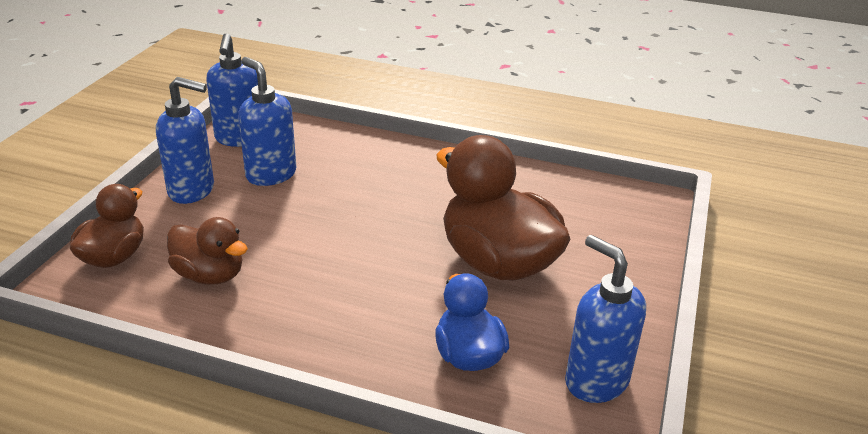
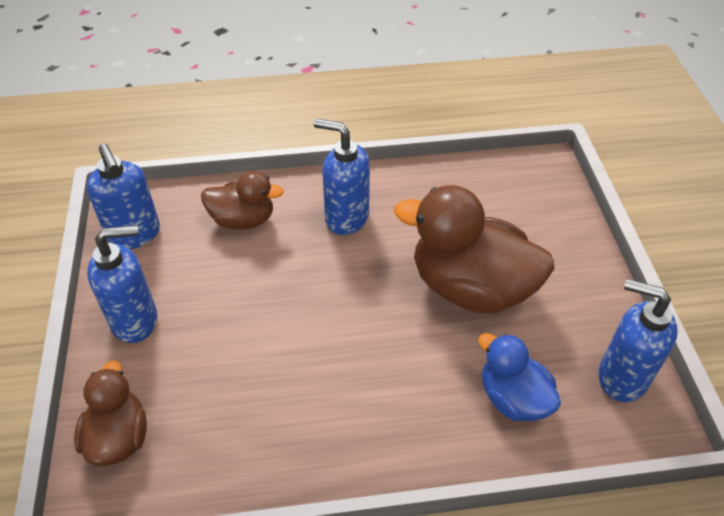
camera: 25 degrees left, 15 degrees up
brown duck [167,217,248,285] -> brown duck moved to [201,171,284,229]
blue soap dispenser [238,57,296,186] -> blue soap dispenser moved to [313,119,370,235]

